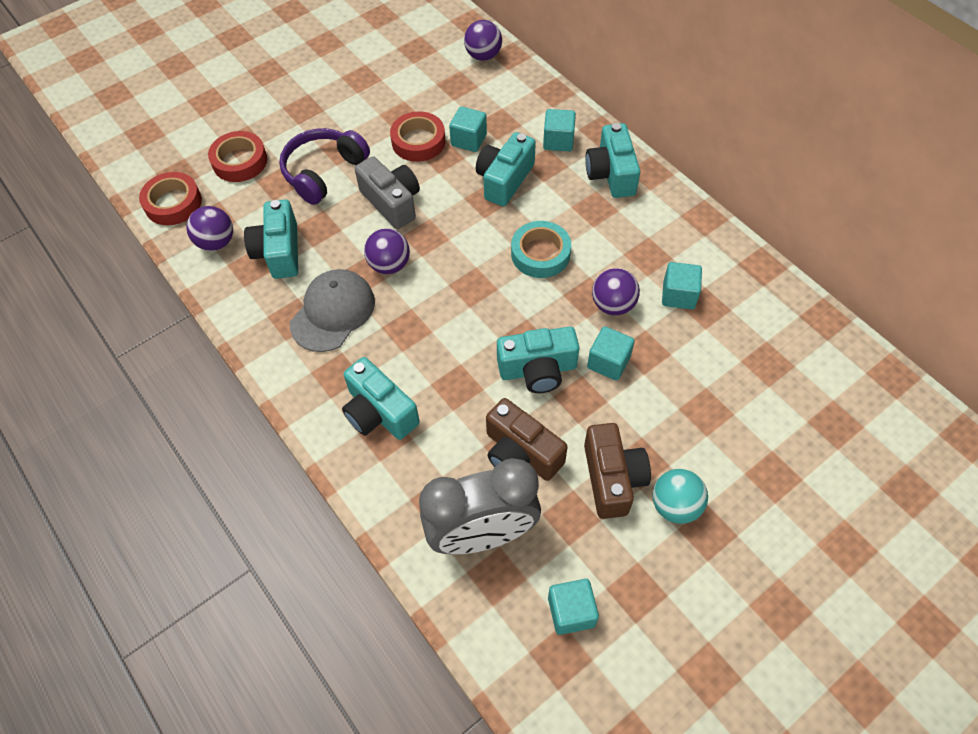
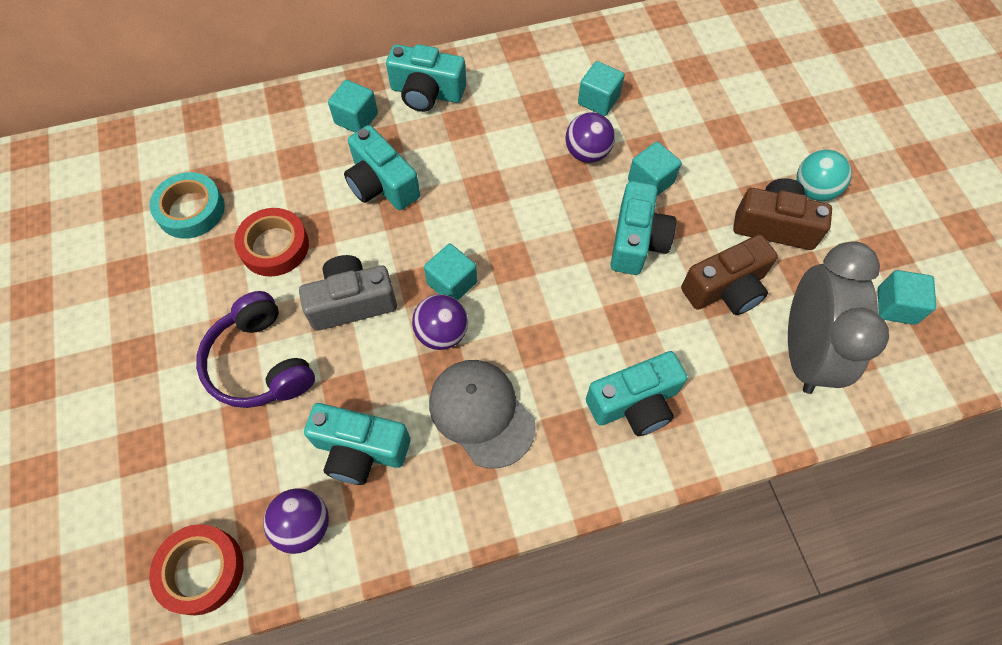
camera: 70 degrees left, 5 degrees up
red tape [208,131,267,182] -> none
turquoise cube [449,106,487,152] -> turquoise cube moved to [424,244,477,300]
purple ball [464,20,502,61] -> none
turquoise tape [511,221,571,278] -> turquoise tape moved to [150,172,225,238]

